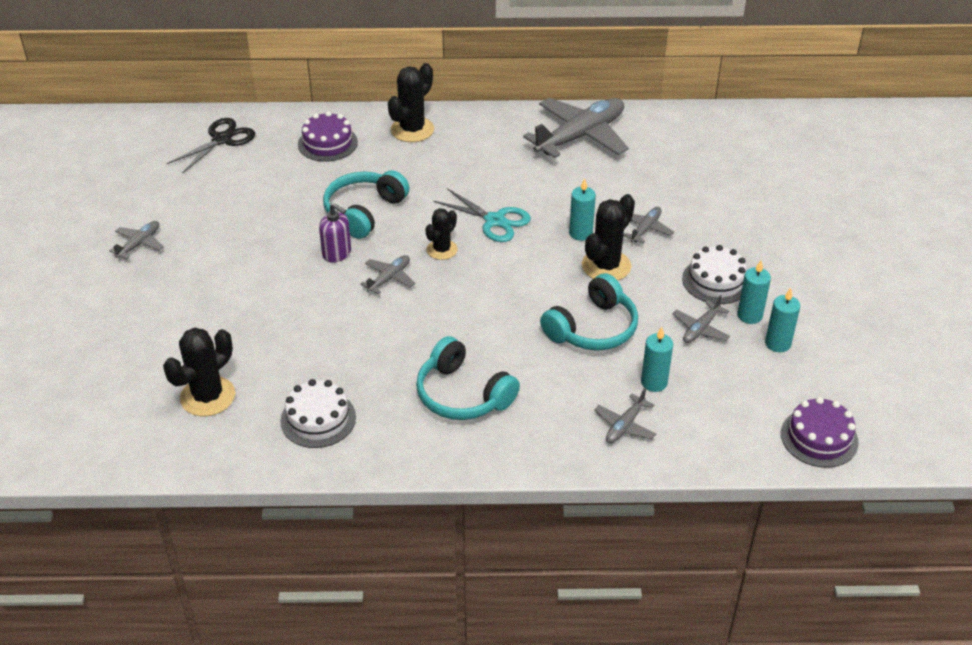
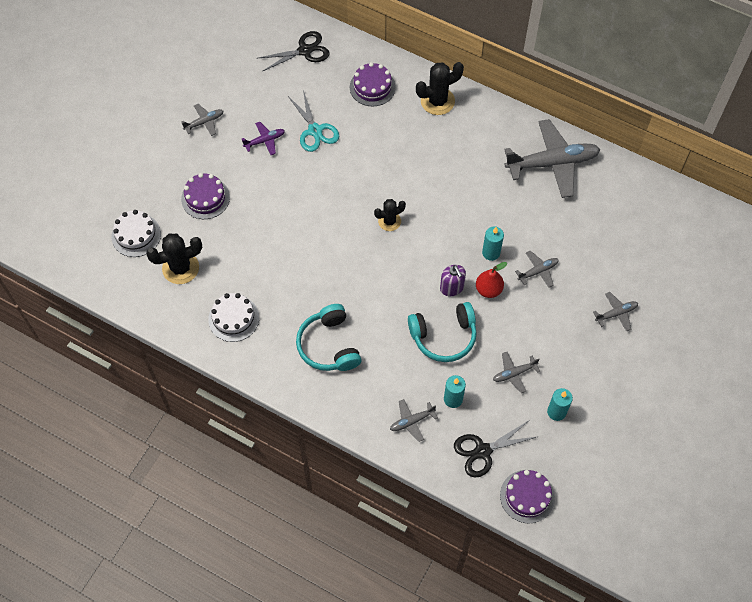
camera: 30 degrees right, 20 degrees up
purple soap dispenser [319,203,351,262] -> purple soap dispenser moved to [440,265,466,296]
turquoise headphones [323,170,409,239] -> none
grey plane [360,255,415,294] -> grey plane moved to [593,292,638,331]
turquoise scissors [433,188,531,242] -> turquoise scissors moved to [288,90,339,152]
black cactus [582,194,635,281] -> red pear [476,262,507,298]
white cake [682,245,747,304] -> white cake moved to [112,210,161,257]
turquoise candle [737,260,771,324] -> none
none -> purple cake [181,173,230,219]
none -> purple plane [242,122,285,155]
none -> black scissors [454,421,539,478]

